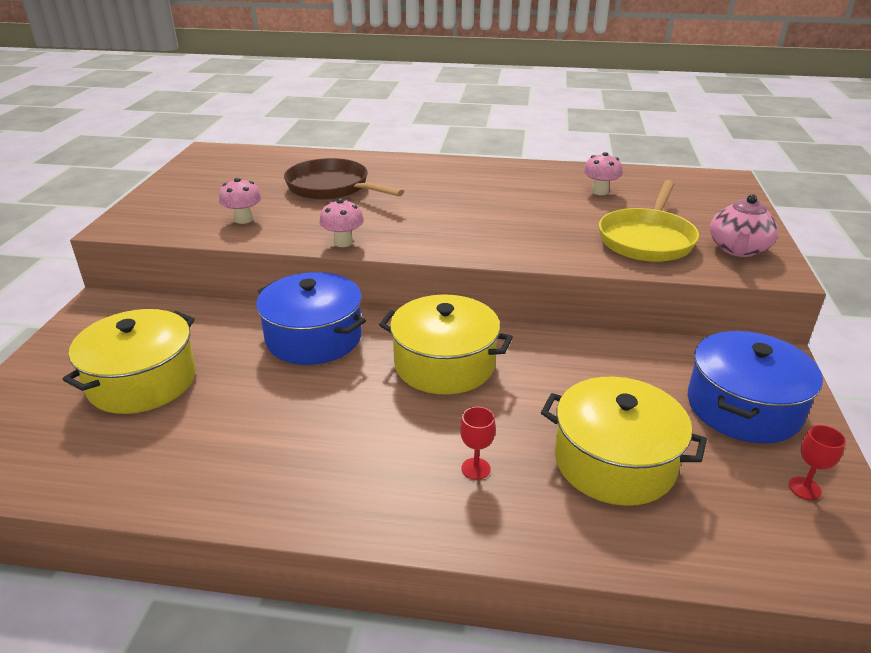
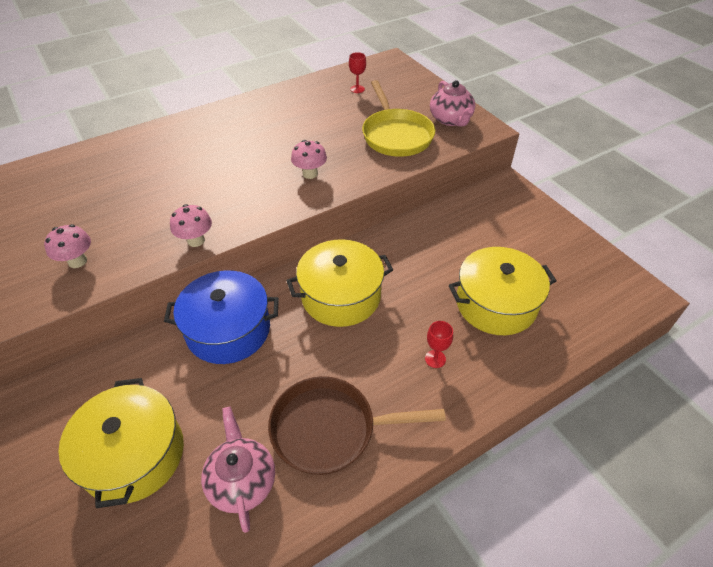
camera: 40 degrees left, 15 degrees up
brown pan [284,158,404,200] -> brown pan moved to [268,376,446,475]
pink mushroom [583,152,623,195] -> pink mushroom moved to [291,140,327,179]
blue pot [688,331,823,443] -> none
red goblet [789,425,846,500] -> red goblet moved to [349,52,366,93]
none -> pink teapot [201,407,275,533]

